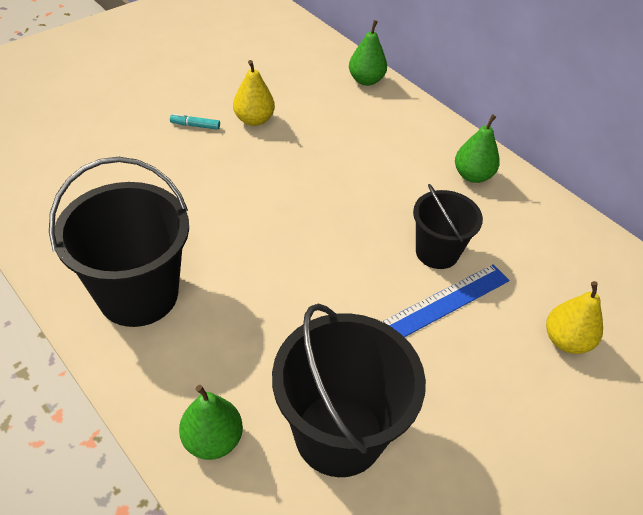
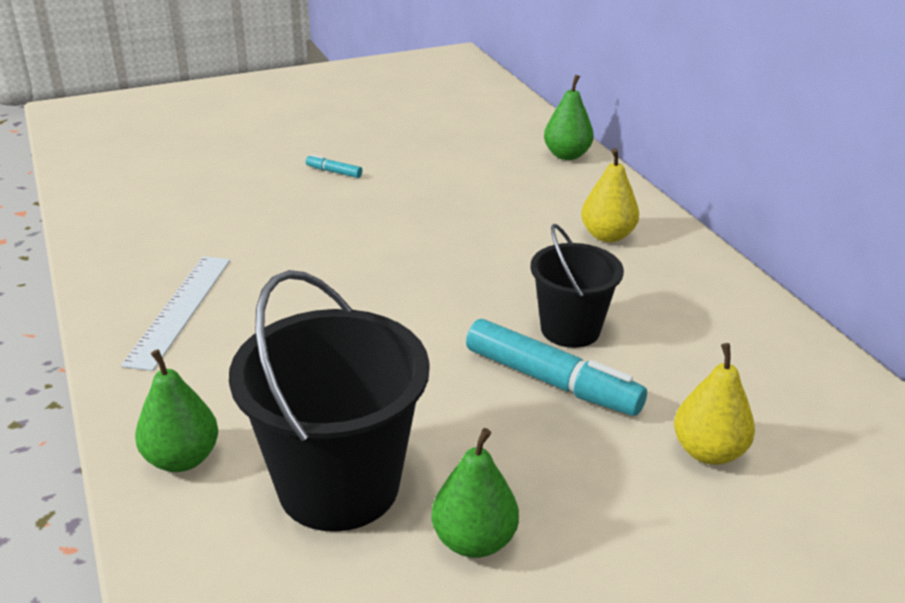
camera: 20 degrees right, 15 degrees down
black bucket [49,157,189,327] -> white ruler [121,256,230,371]
yellow pear [233,60,275,126] -> yellow pear moved to [581,148,639,242]
blue ruler [382,264,510,337] -> turquoise marker [466,319,647,416]
green pear [455,114,500,183] -> green pear moved to [432,428,519,558]

